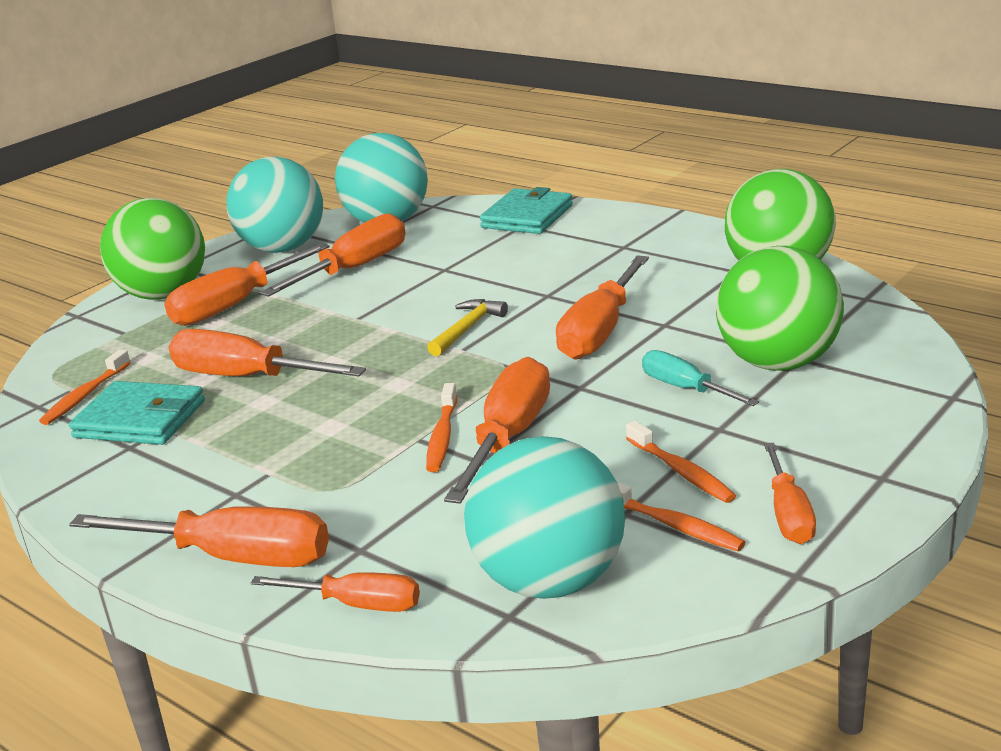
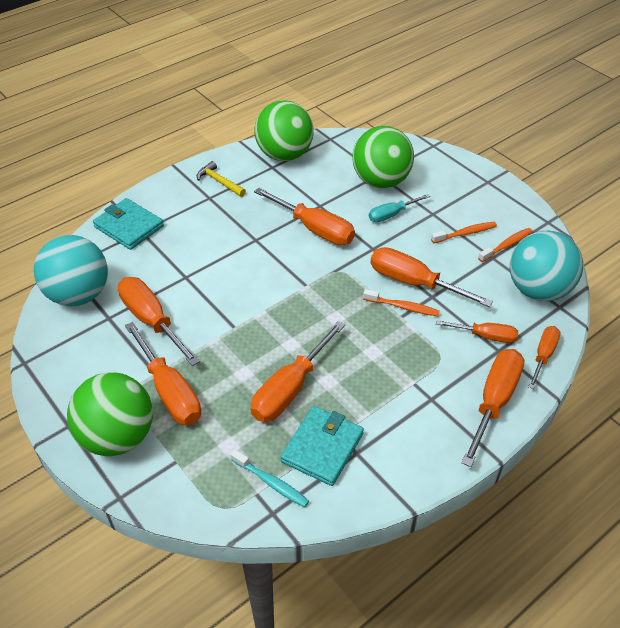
camera: 80 degrees left, 20 degrees up
orange toothbrush [39,349,131,425] -> turquoise toothbrush [231,449,309,507]
turquoise ball [227,157,323,253] -> none
yellow hammer [427,299,508,356] -> yellow hammer moved to [197,161,246,197]
orange screwdriver [764,443,816,544] -> orange screwdriver moved to [436,320,518,343]

